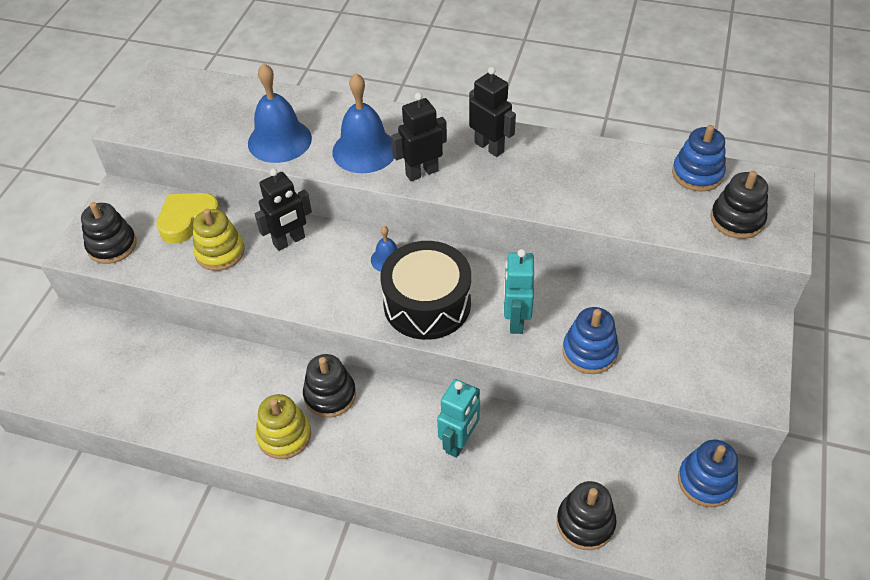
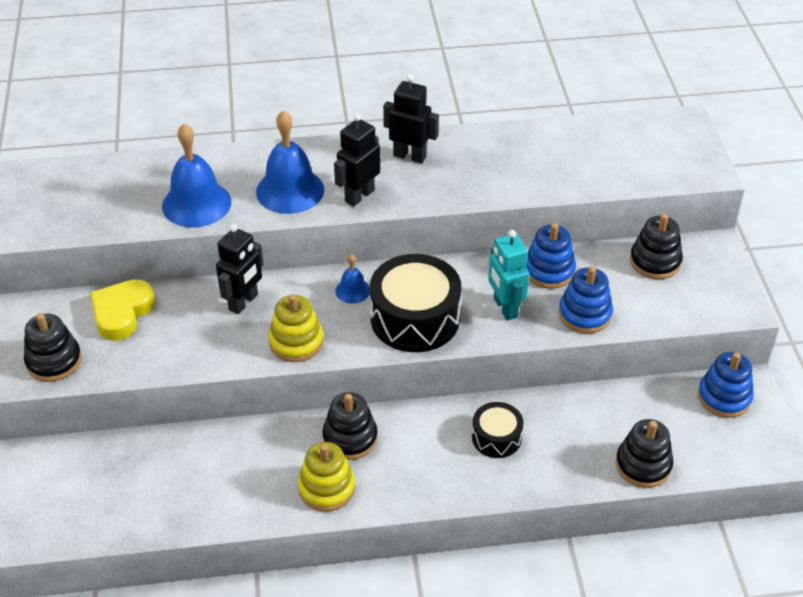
camera: 25 degrees left, 5 degrees down
yellow stacking toy [193,209,245,271] -> yellow stacking toy moved to [269,294,323,362]
turquoise robot [437,379,480,458] -> black drum [472,402,524,458]
blue stacking toy [672,125,726,191] -> blue stacking toy moved to [526,223,576,289]
black stacking toy [711,171,768,239] -> black stacking toy moved to [630,214,683,279]

